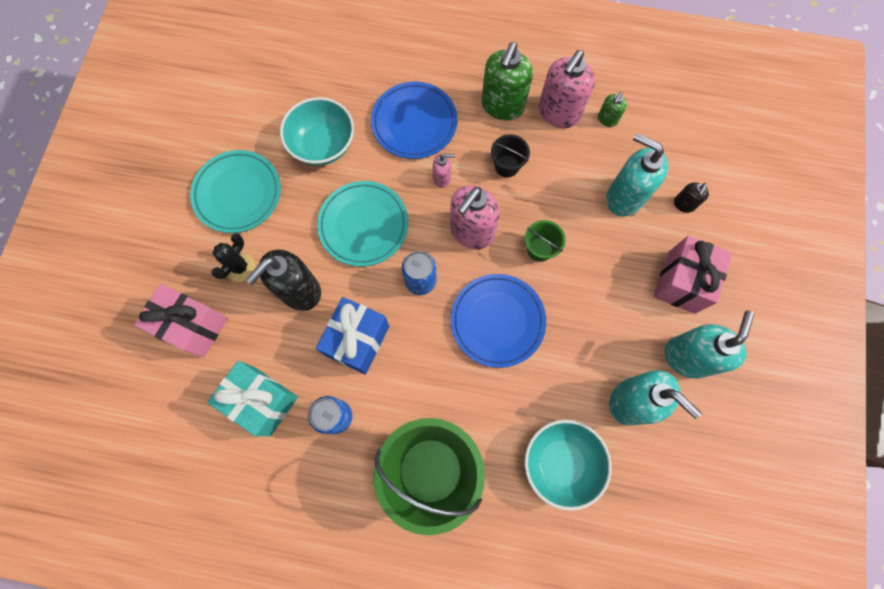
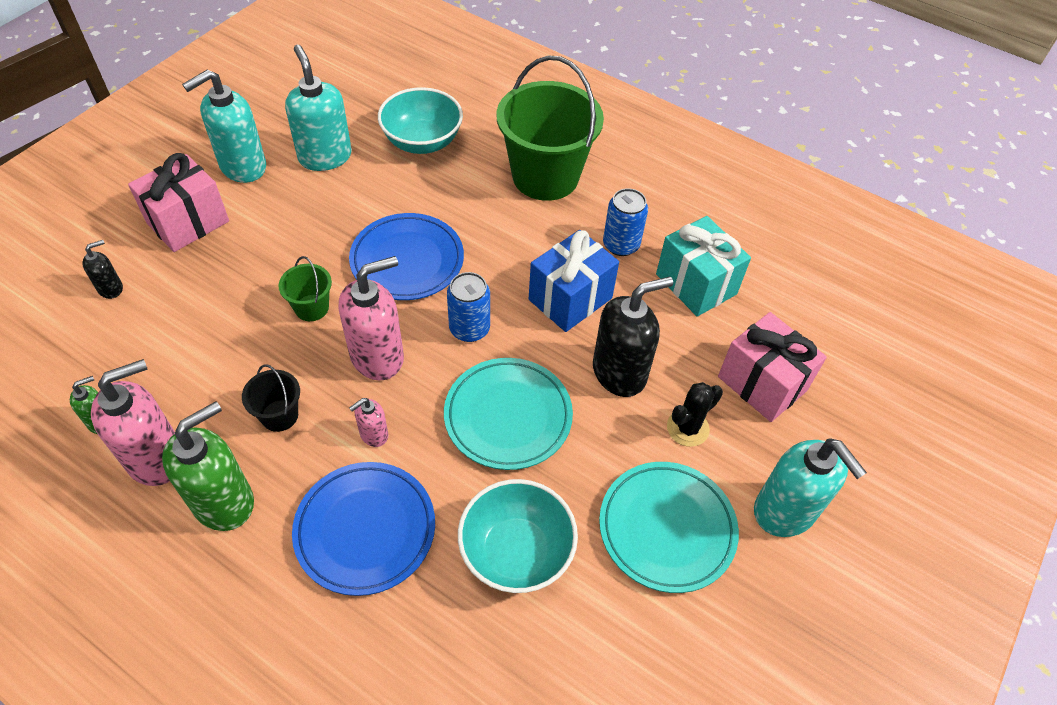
camera: 160 degrees left, 20 degrees down
pink soap dispenser [433,154,455,188] -> pink soap dispenser turned 60 degrees counterclockwise [349,398,388,447]
turquoise soap dispenser [606,133,668,217] -> turquoise soap dispenser moved to [754,438,867,537]

